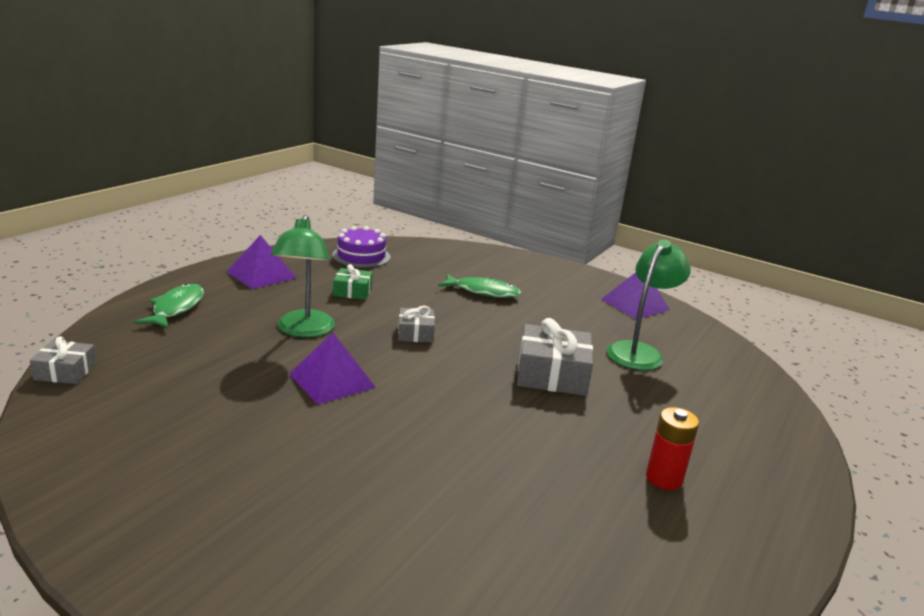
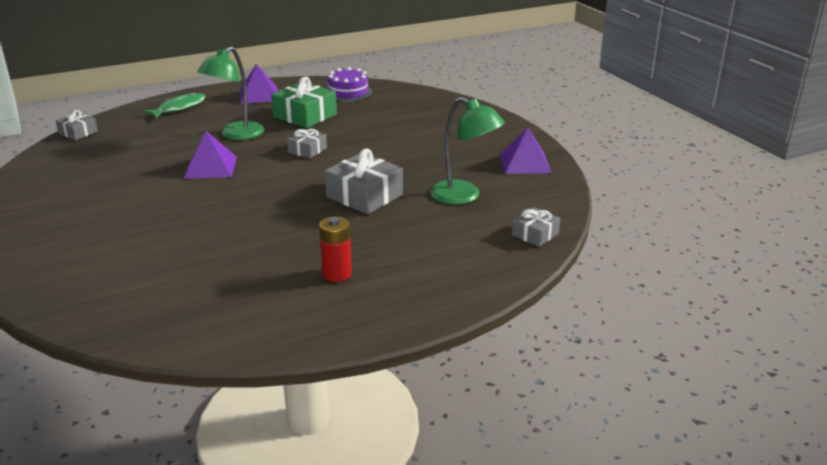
camera: 35 degrees right, 5 degrees up
green gift [333,264,373,300] -> green gift [271,77,337,128], size x1.76
green fish [438,274,521,298] -> none
green lamp [607,239,691,370] -> green lamp turned 60 degrees clockwise [430,97,505,204]
none -> grey gift [512,207,560,247]

